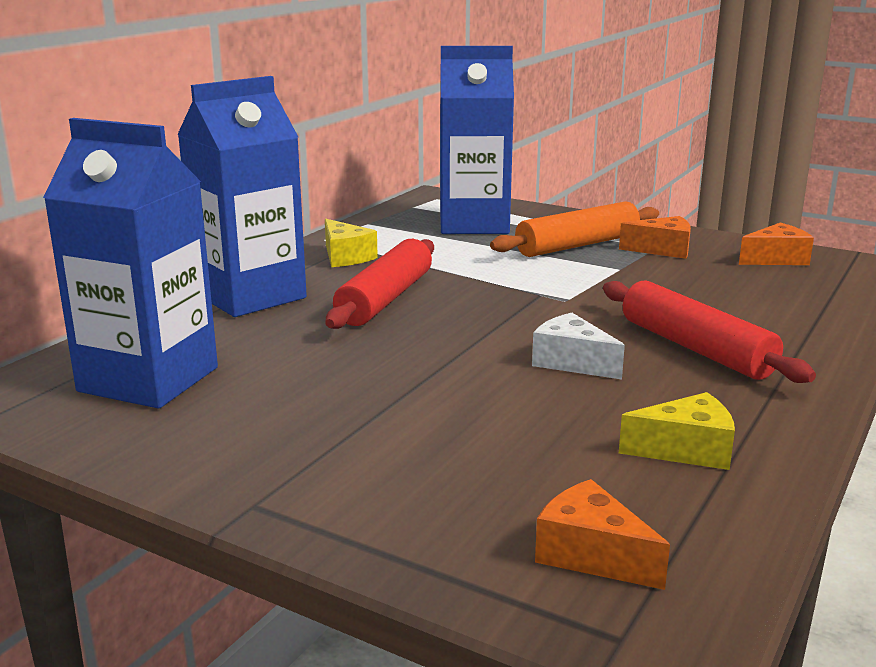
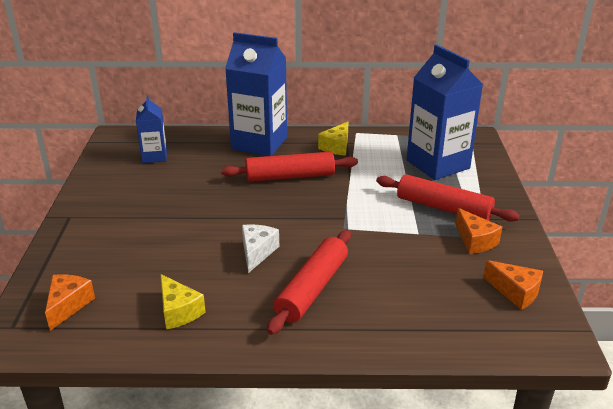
camera: 60 degrees right, 10 degrees up
blue carton [43,118,218,409] -> blue carton [136,95,167,163], size x0.53
orange rolling pin [490,201,659,257] -> red rolling pin [376,174,520,222]

